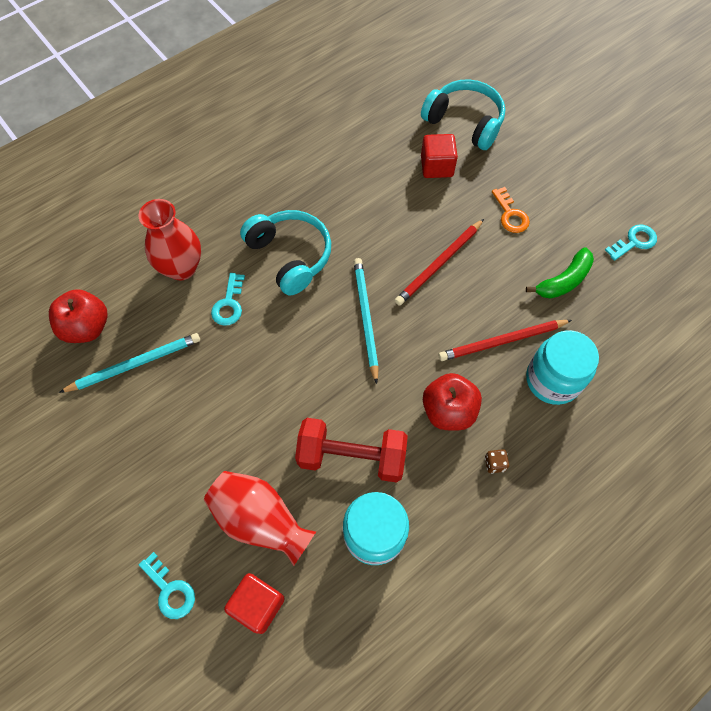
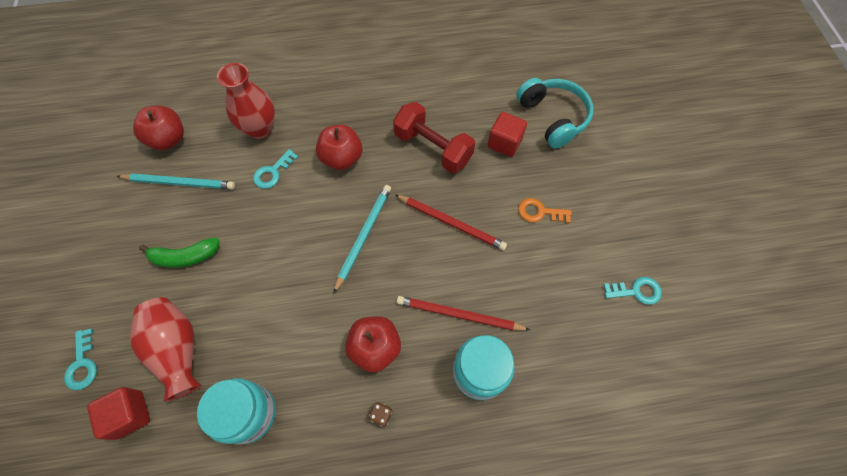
camera: 30 degrees right, 0 degrees up
turquoise headphones [240,210,331,296] -> red apple [316,125,362,170]
red dumbbell [295,418,408,483] -> red dumbbell moved to [393,102,475,173]
red pencil [395,219,484,306] -> red pencil turned 135 degrees counterclockwise [395,195,507,250]
orange key [492,187,530,233] -> orange key turned 90 degrees clockwise [518,198,572,223]
green banana [526,247,594,299] -> green banana moved to [139,238,220,268]

